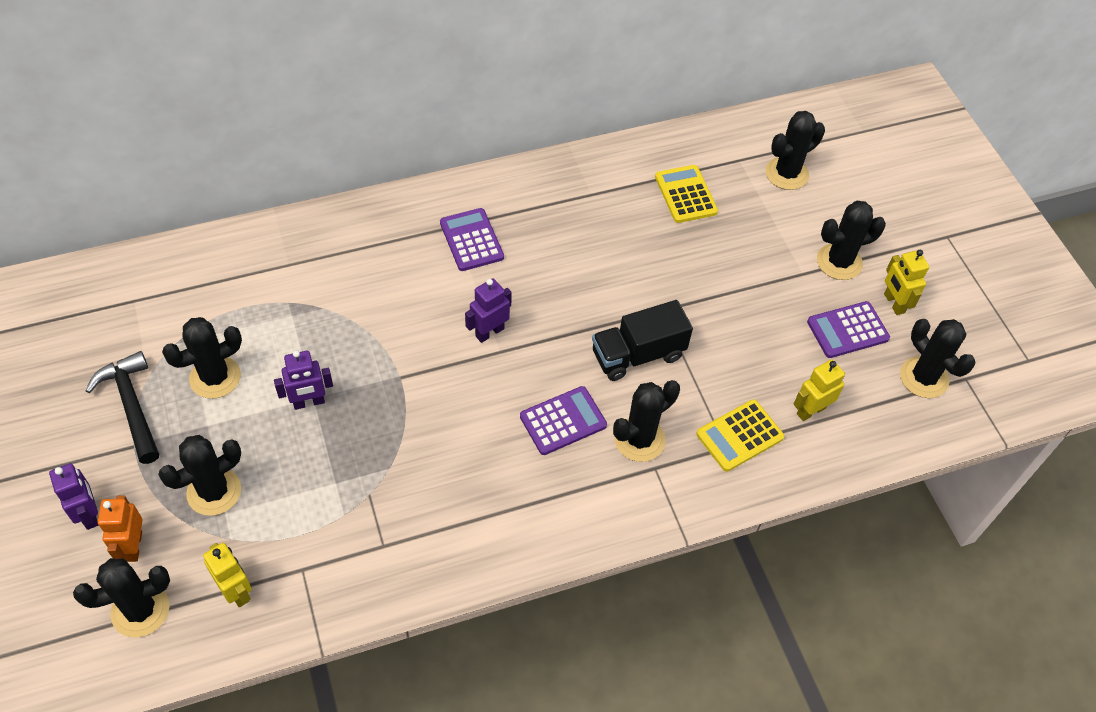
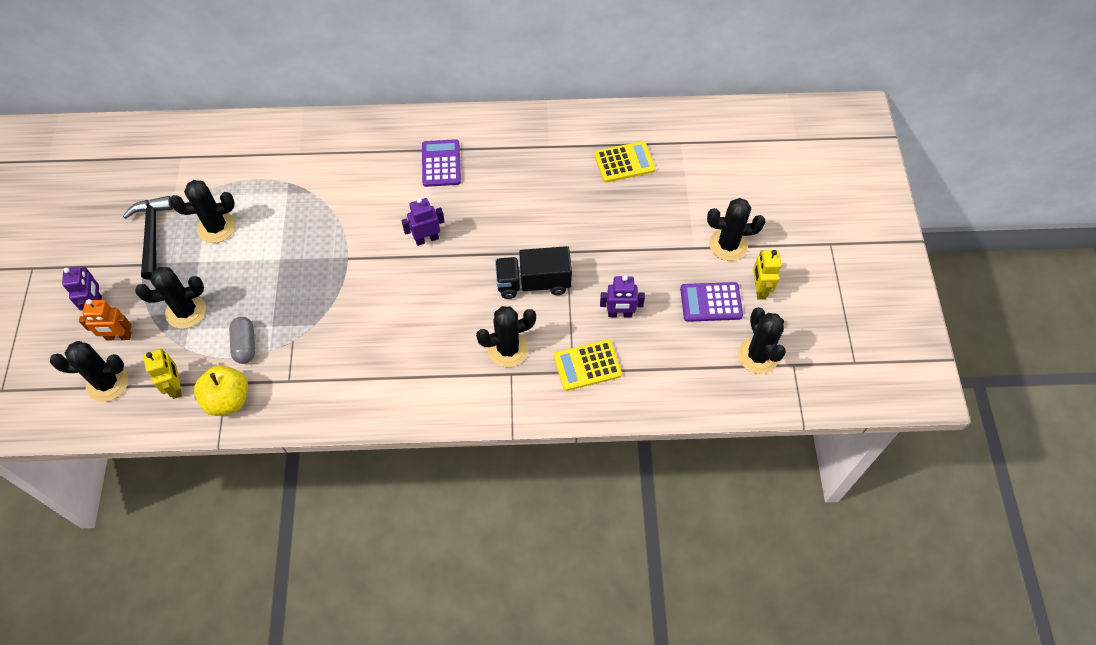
camera: 20 degrees right, 5 degrees up
orange robot [98,495,143,562] -> orange robot turned 105 degrees counterclockwise [79,299,132,340]
purple robot [274,350,333,410] -> purple robot moved to [600,275,645,317]
purple calculator [520,386,607,455] -> none
yellow calculator [655,165,718,223] -> yellow calculator turned 75 degrees clockwise [594,141,655,182]
black cactus [766,111,825,190] -> none
yellow robot [794,360,845,421] -> none
none -> yellow apple [194,365,248,416]
none -> grey capsule [229,317,255,364]

